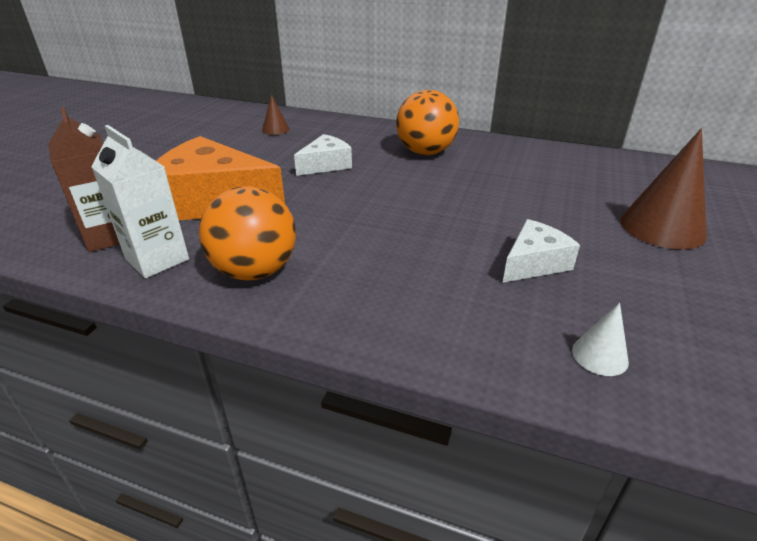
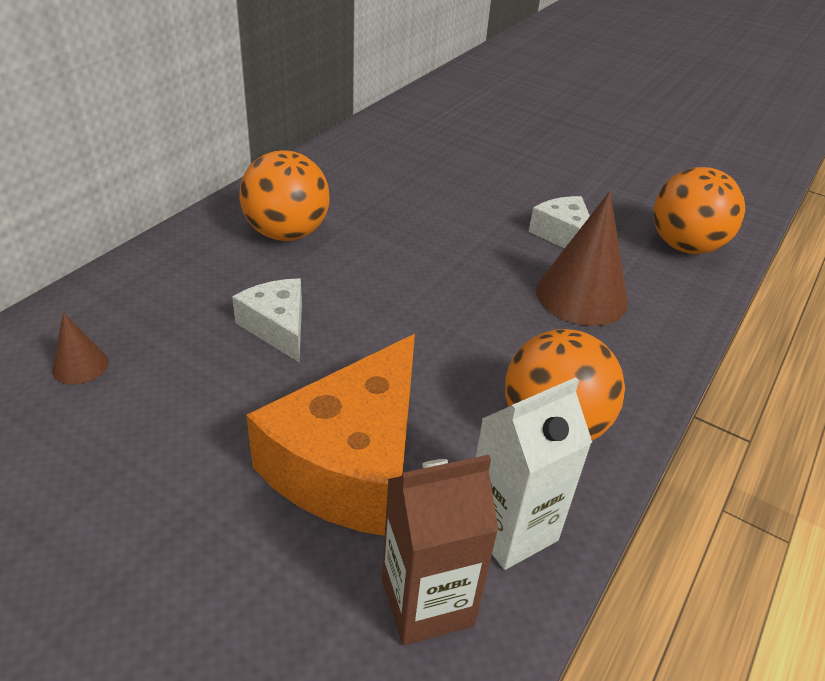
camera: 80 degrees left, 5 degrees up
white cone [572,303,629,376] -> orange ball [653,167,745,254]
brown cone [620,128,707,250] -> brown cone moved to [536,191,628,326]

